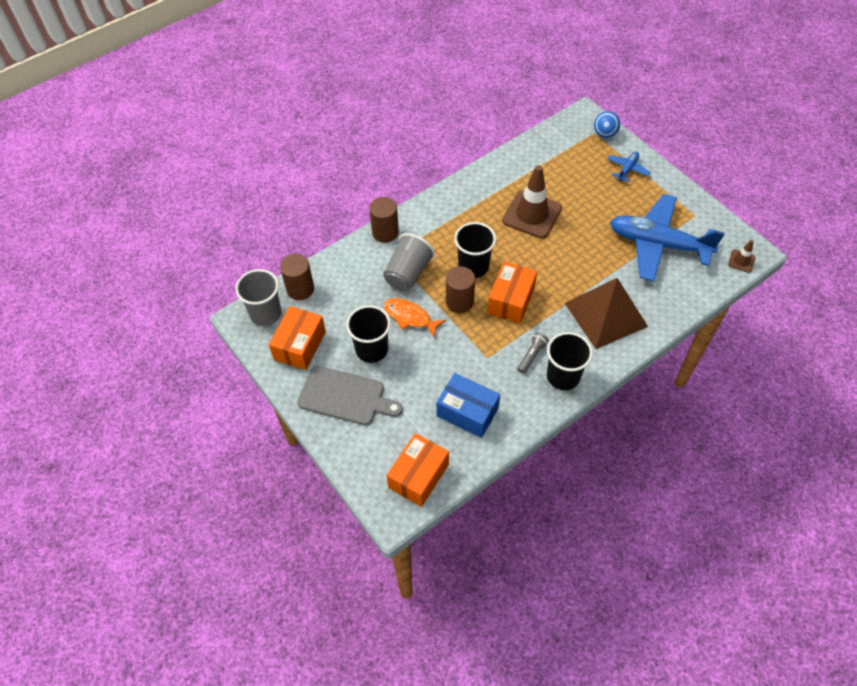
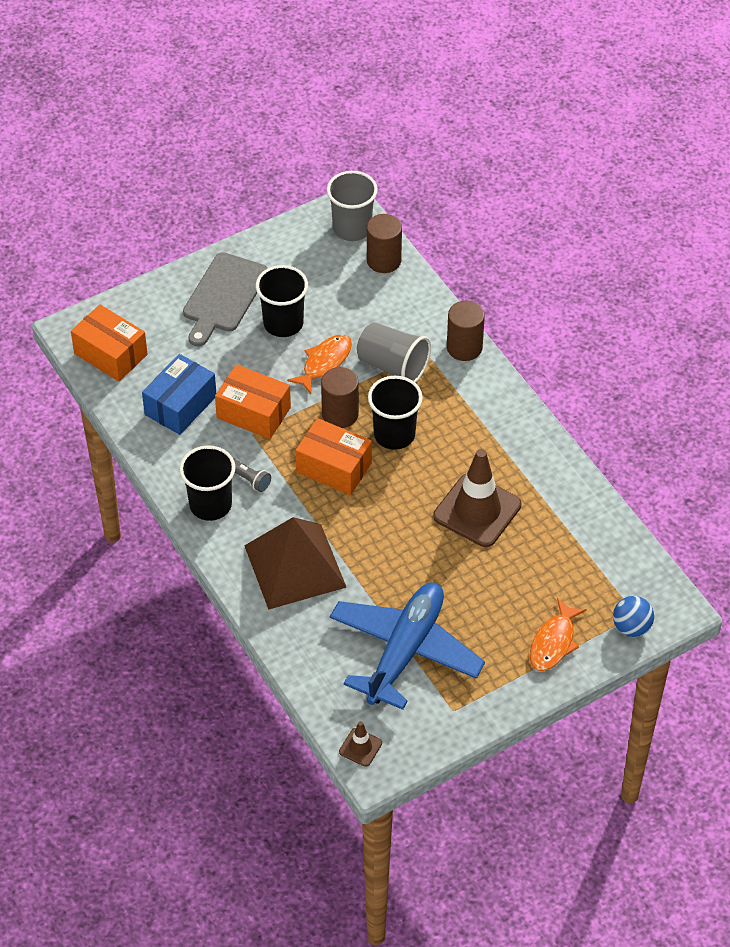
camera: 95 degrees right, 5 degrees down
orange box [269,306,326,370] -> orange box moved to [215,364,291,439]
blue plane [607,152,651,182] -> orange fish [530,598,587,671]

